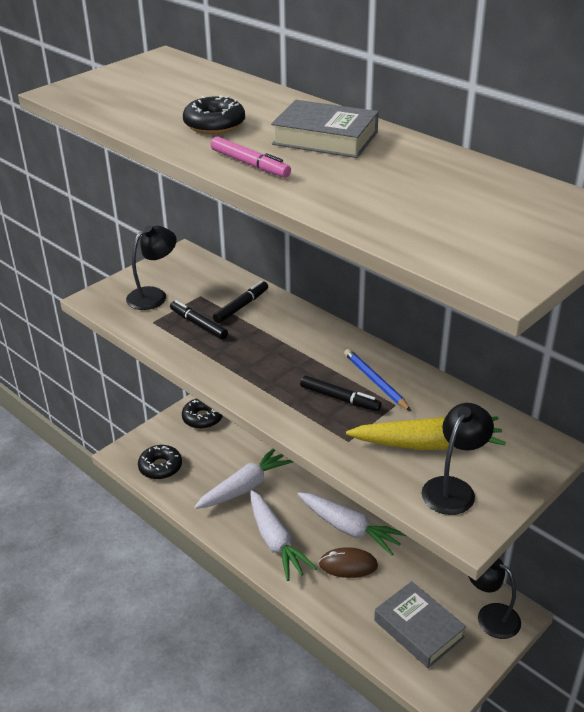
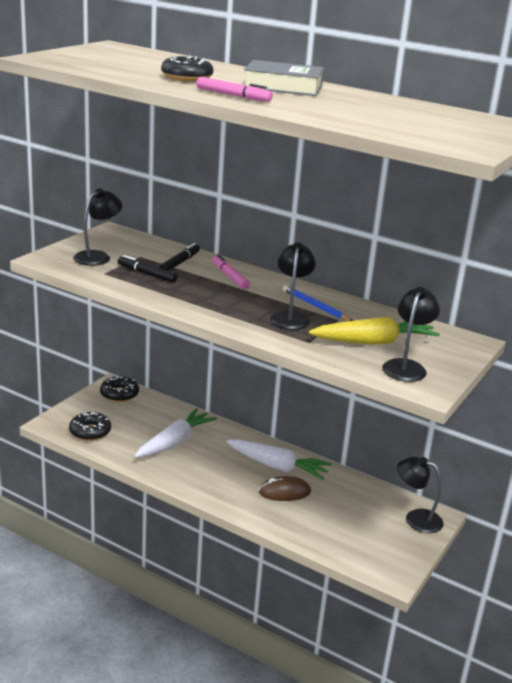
camera: 15 degrees left, 10 degrees down
white carrot [250,490,317,581] -> none
black marker [300,376,382,411] -> black lamp [270,242,316,330]
grey book [374,581,466,668] -> none
none -> pink marker [212,254,250,289]

